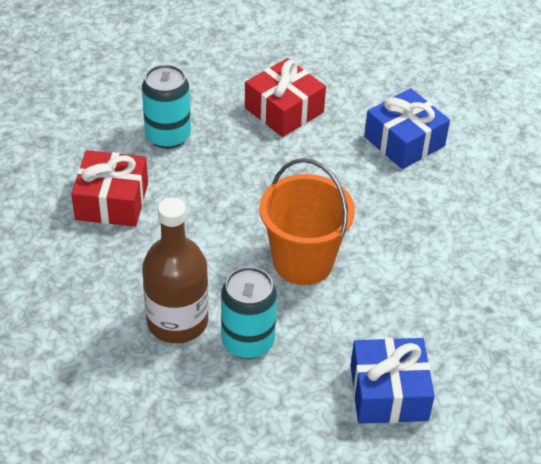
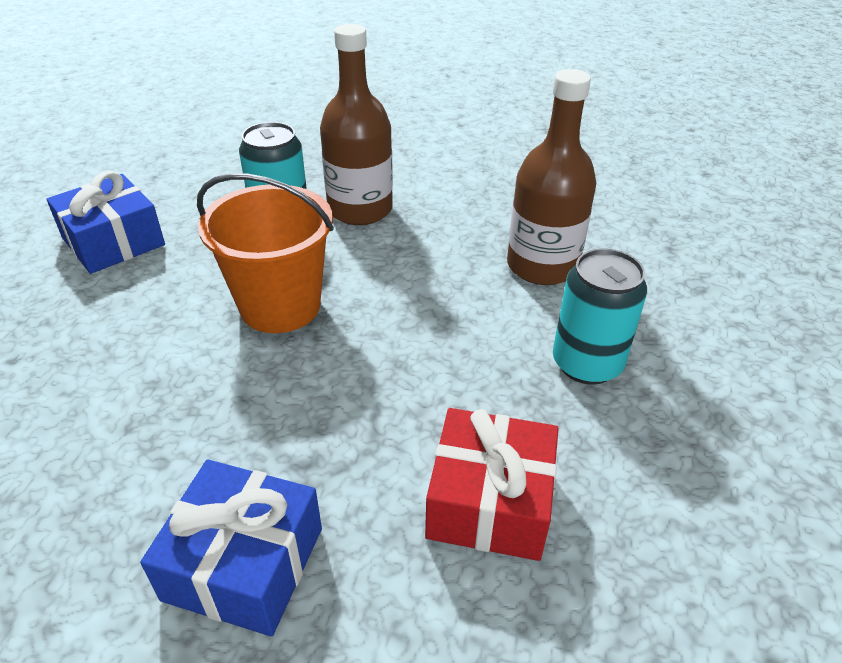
camera: 145 degrees right, 5 degrees down
red gift [71,150,148,227] -> brown bottle [507,69,596,285]

